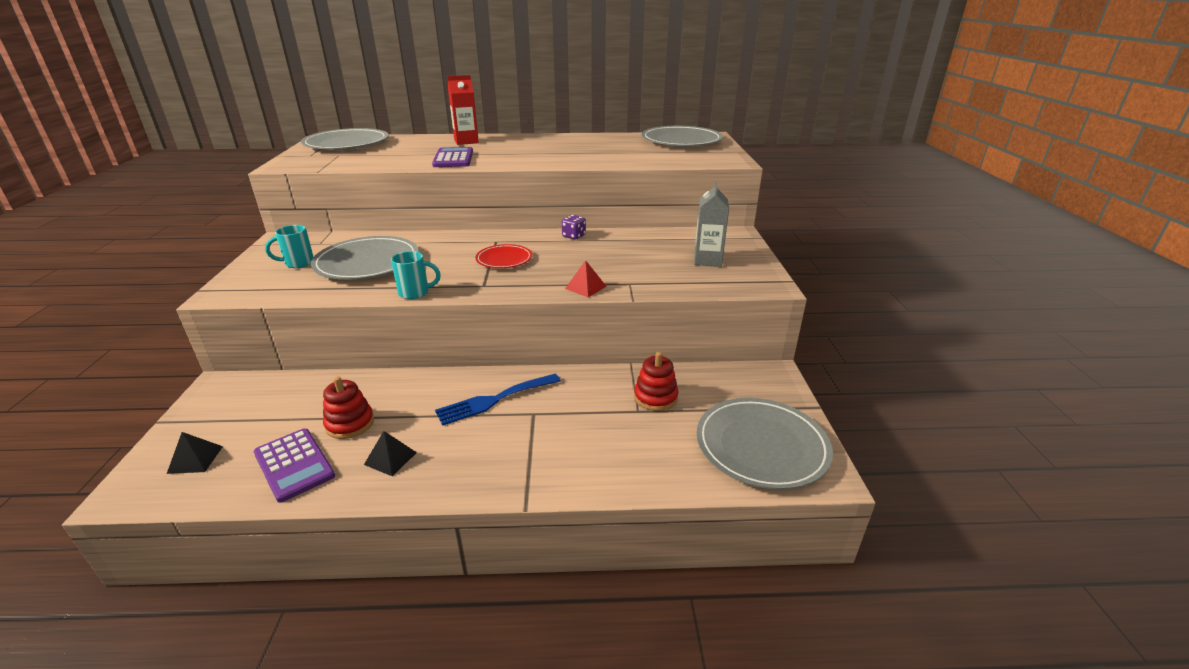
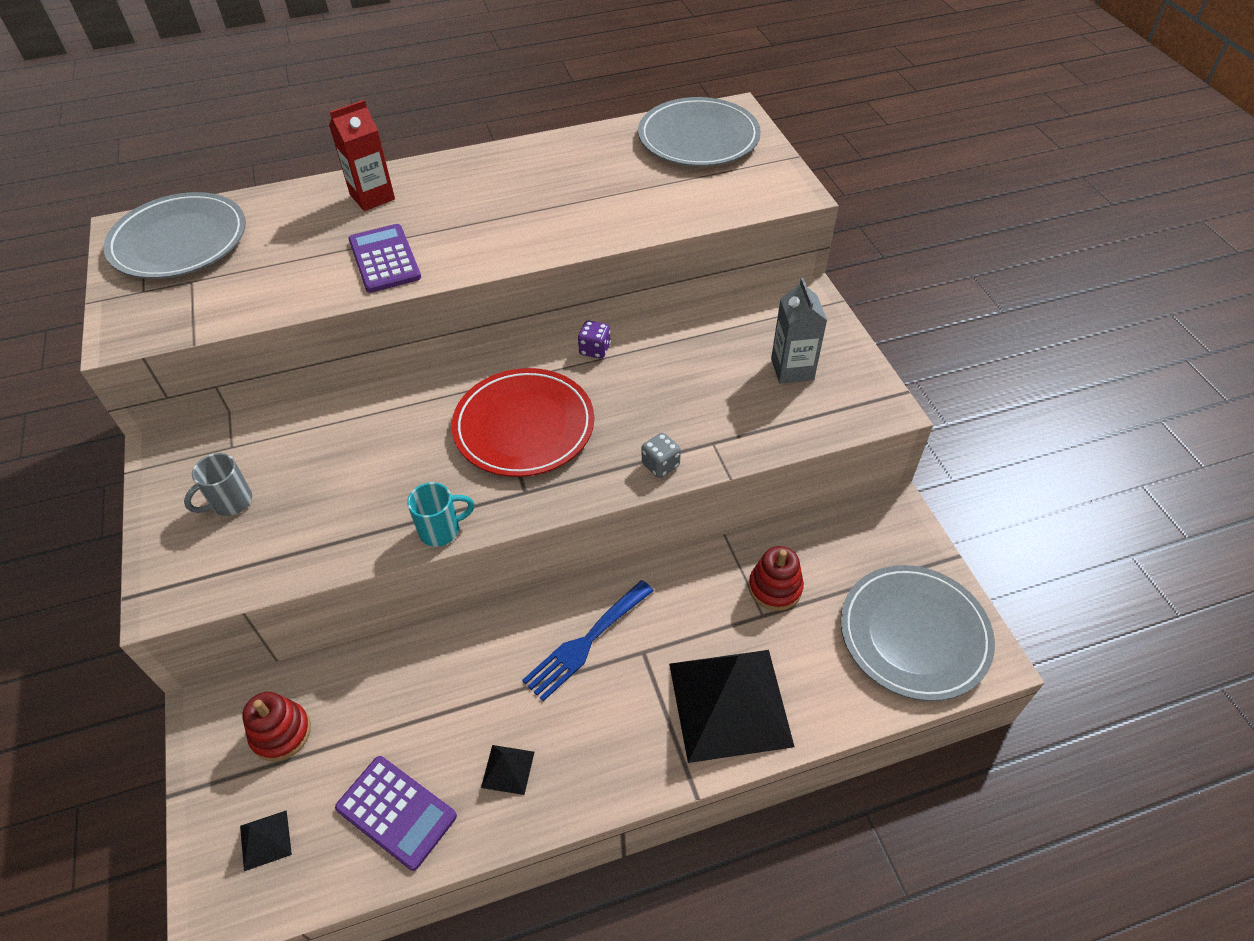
camera: 15 degrees left, 20 degrees up
turquoise mug [265,225,313,268] -> grey mug [184,453,252,516]
grey plate [311,236,419,280] -> none
red stacking toy [323,377,374,439] -> red stacking toy moved to [242,692,311,761]
red plate [475,244,532,268] -> red plate [452,368,594,477], size x1.78
red pyramid [565,260,607,297] -> grey dice [642,433,681,478]
none -> black pyramid [669,650,795,763]

